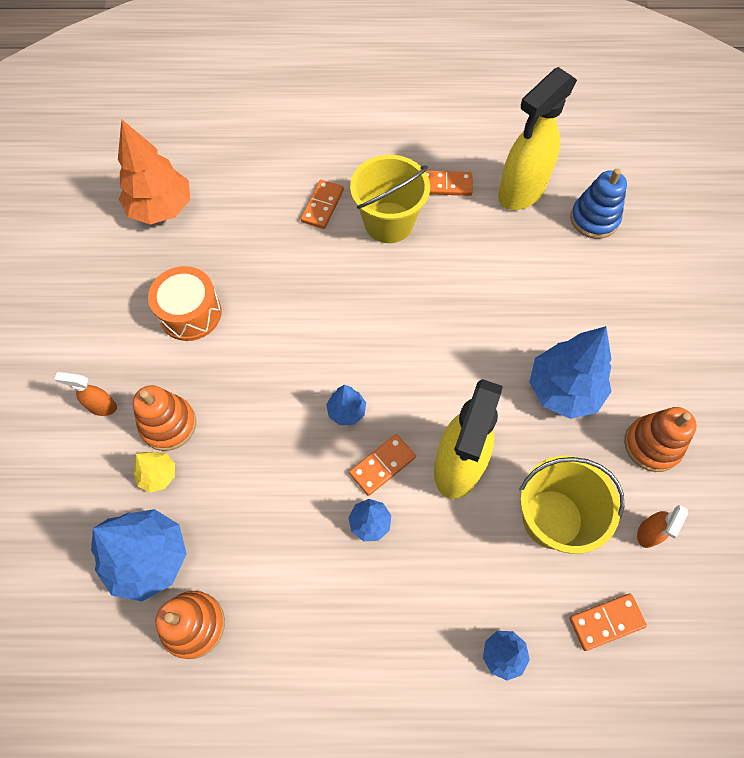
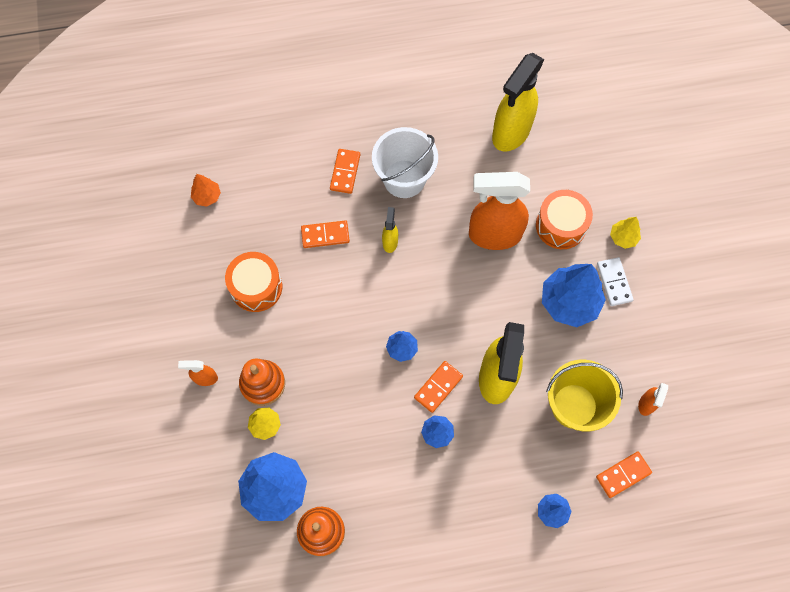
camera: 10 degrees left, 5 degrees up
orange tree [118,119,190,224] -> orange tree [191,174,221,207], size x0.50
yellow bucket [350,155,430,243] -> white bucket [372,127,438,198]
orange domino [425,170,473,196] -> orange domino moved to [301,220,350,248]
blue stacking toy [570,168,627,239] -> none
orange stacking toy [624,407,697,472] -> none
none -> yellow spray bottle [382,207,398,253]
none -> orange spray bottle [469,172,530,250]
none -> orange drum [536,190,593,249]
none -> white domino [597,257,634,306]
none -> yellow tree [610,217,641,249]

